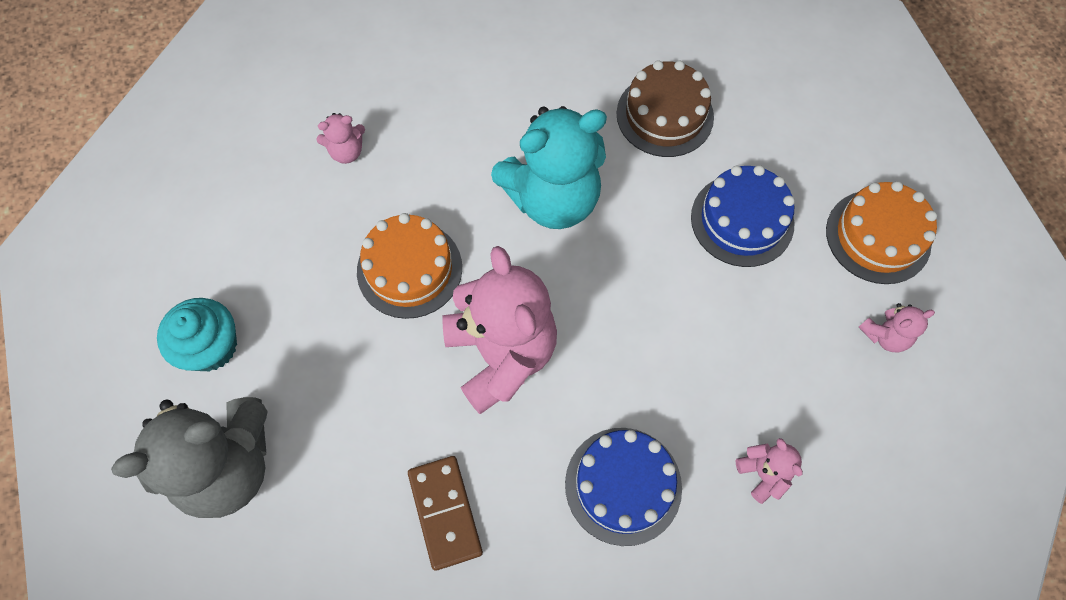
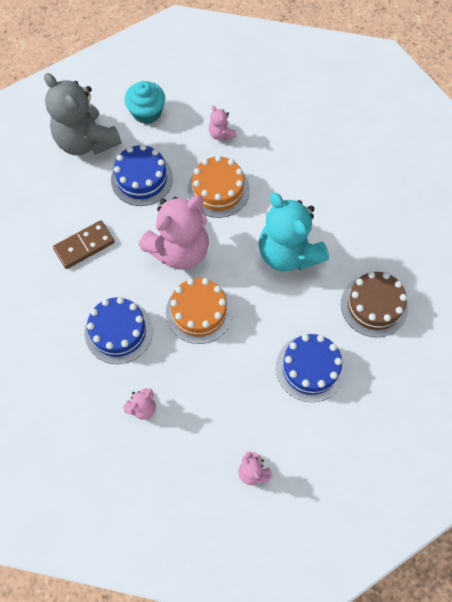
camera: 75 degrees right, 0 degrees up
pink teddy bear [316,113,365,164] -> pink teddy bear moved to [208,106,237,140]
orange cake [826,181,937,284] -> orange cake moved to [166,278,233,344]
none -> blue cake [111,144,173,206]

